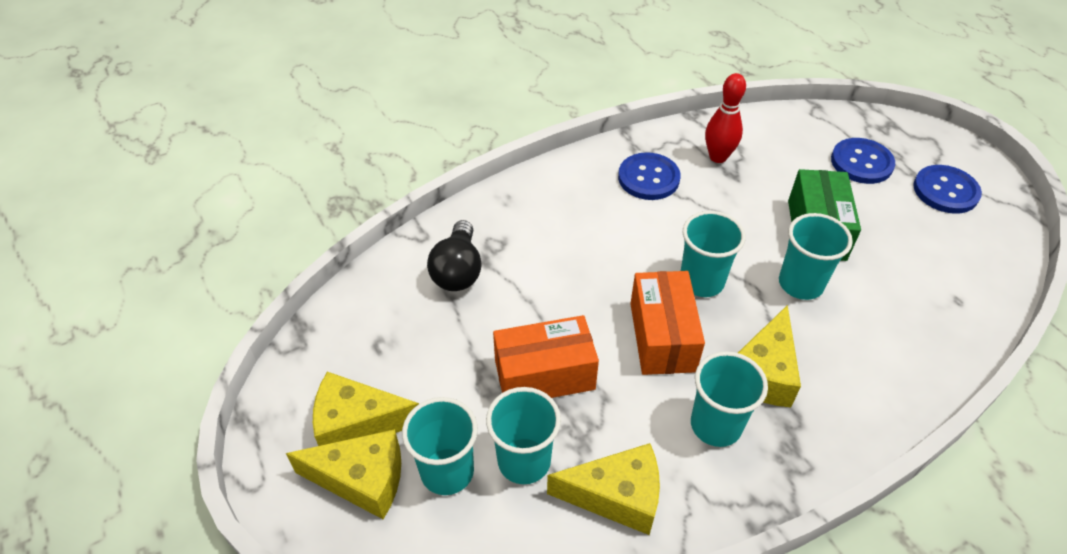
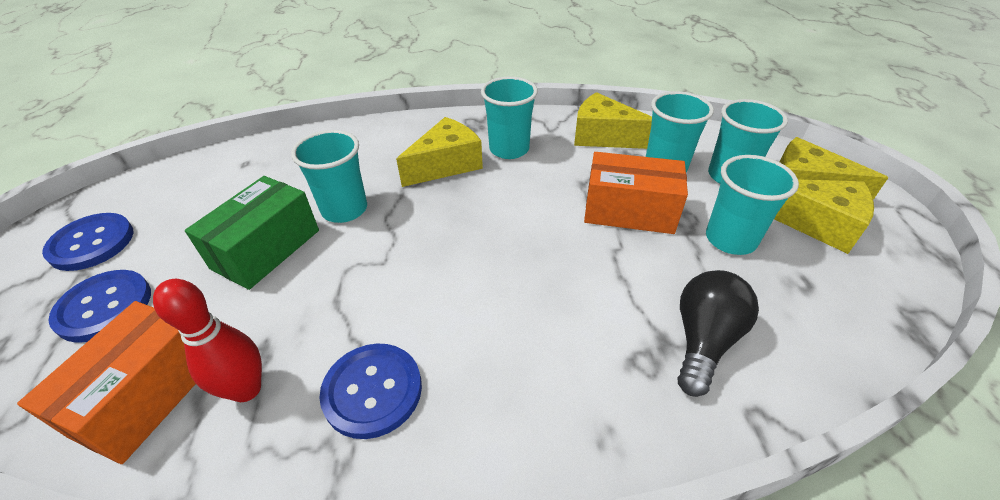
camera: 155 degrees left, 5 degrees down
orange box [630,271,705,375] -> orange box moved to [17,301,196,464]
turquoise cup [681,211,746,297] -> turquoise cup moved to [706,155,799,255]

